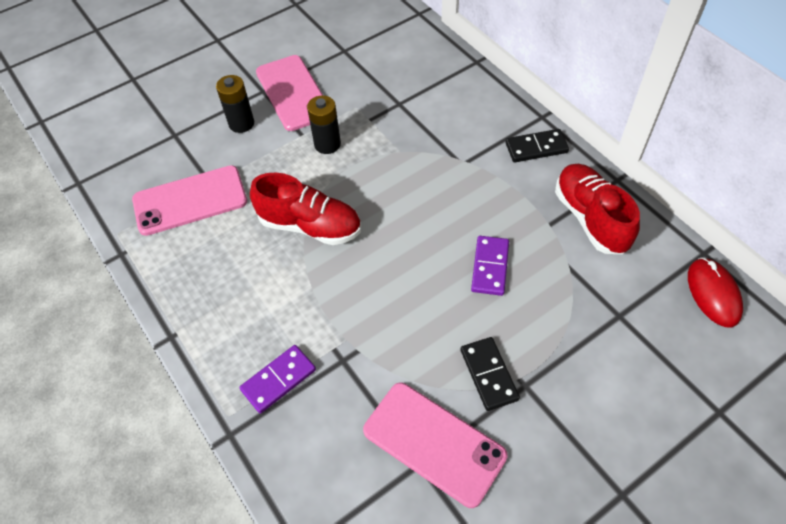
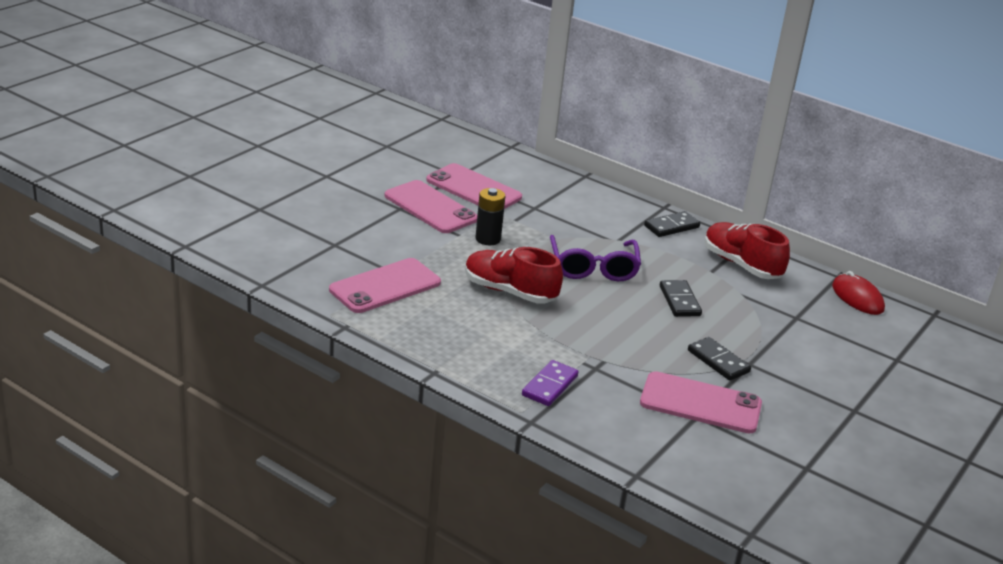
camera: 25 degrees left, 25 degrees down
black battery [216,75,254,133] -> none
red shoe [250,173,361,245] -> red shoe turned 150 degrees counterclockwise [465,247,563,304]
purple domino [471,236,509,296] -> black domino [660,280,702,317]
none -> pink phone [426,163,522,209]
none -> purple glasses [550,235,641,281]

